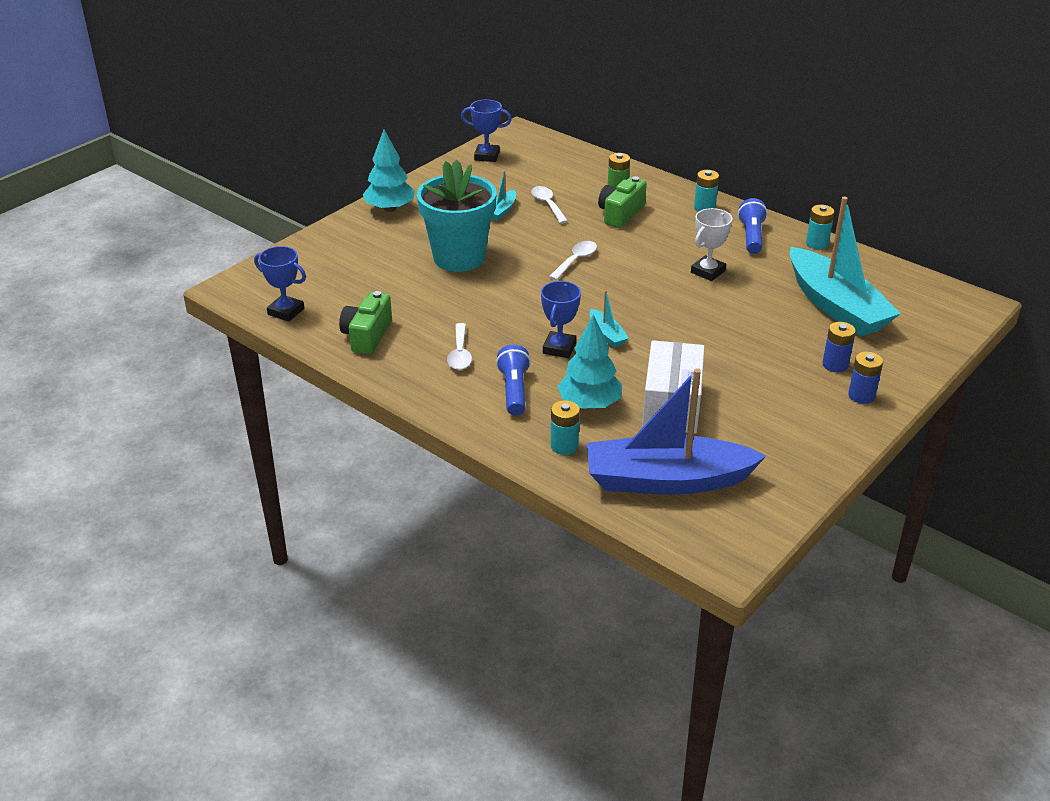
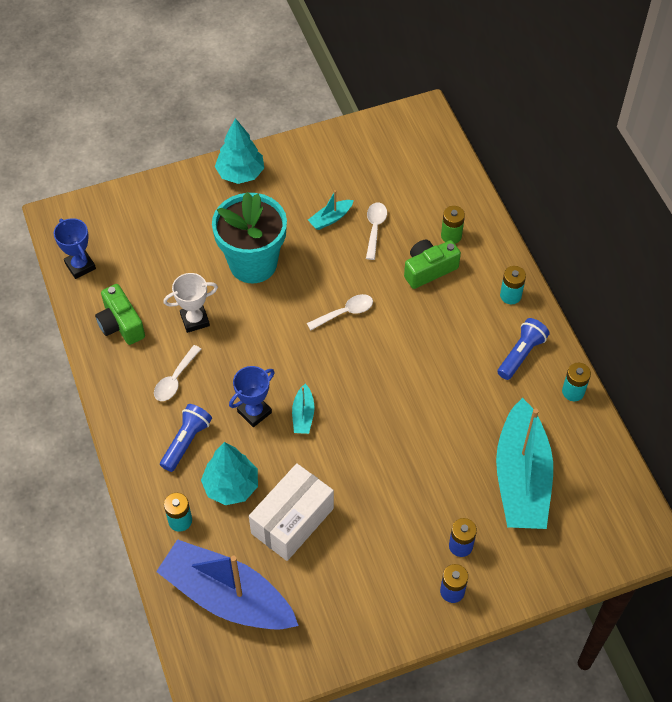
camera: 30 degrees right, 20 degrees up
green camera [339,291,392,355] -> green camera turned 75 degrees counterclockwise [95,284,145,345]
blue trophy [461,100,512,162] -> none
white trophy [691,208,732,281] -> white trophy moved to [163,273,218,333]

